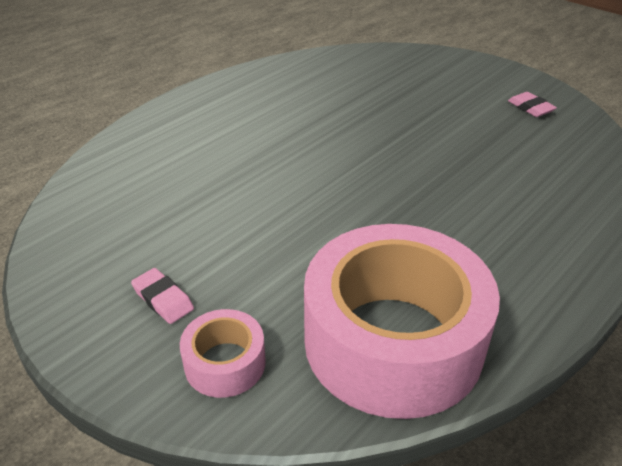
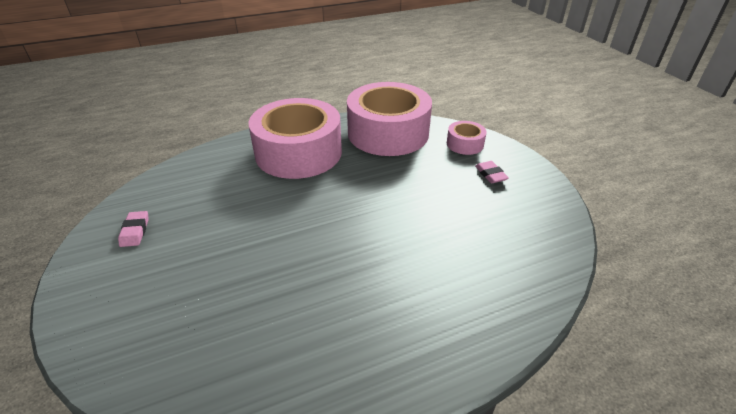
camera: 155 degrees left, 0 degrees up
none -> pink tape [248,98,342,179]

